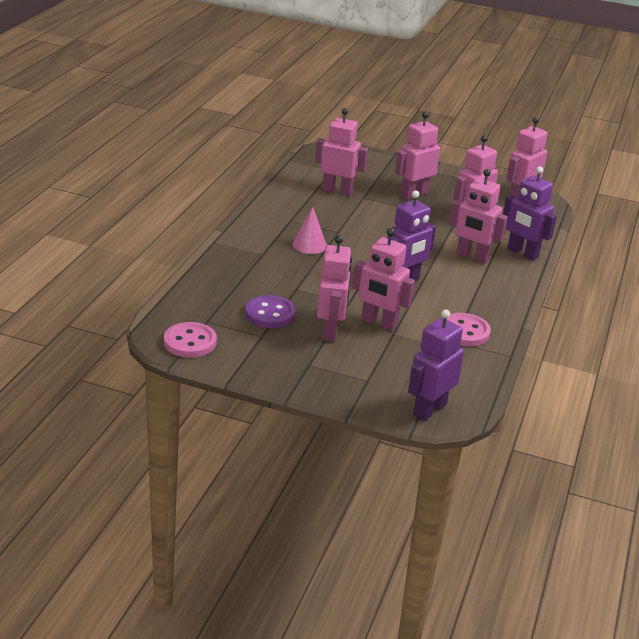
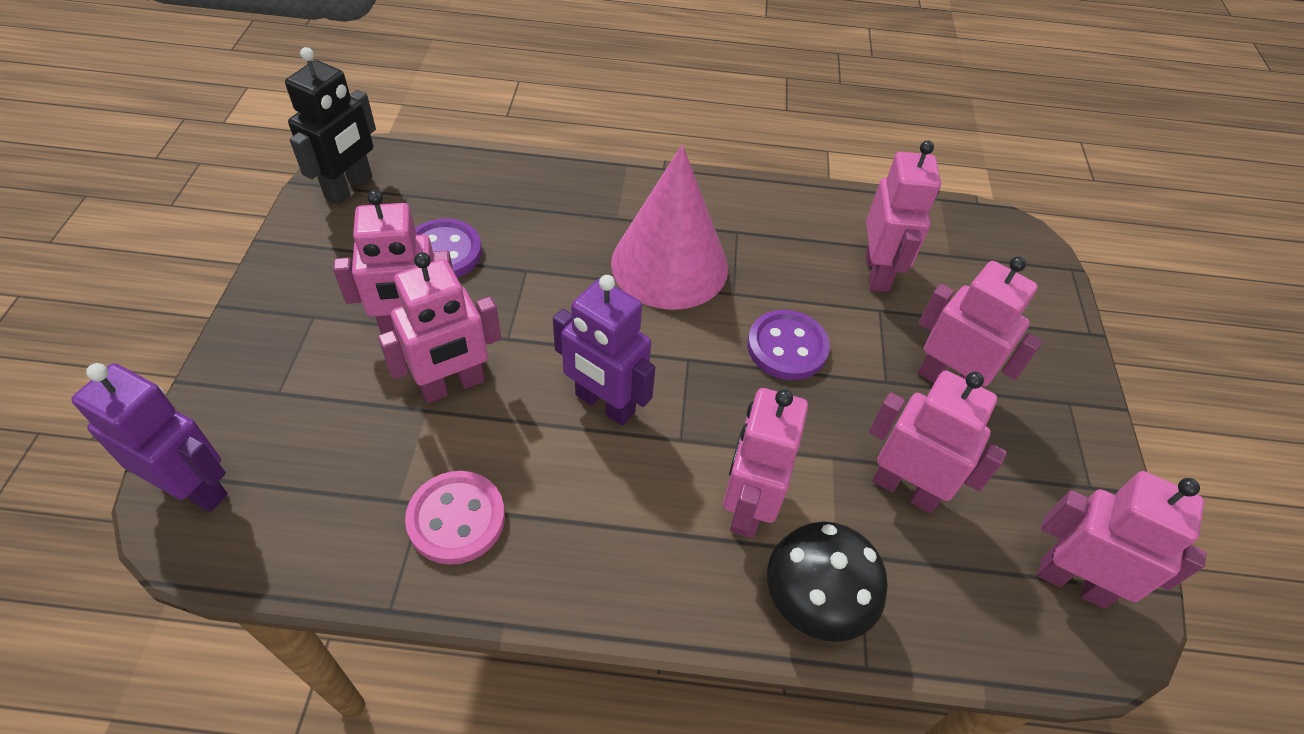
camera: 75 degrees right, 20 degrees up
pink button [164,322,217,358] -> black robot [285,47,376,205]
pink cone [293,207,327,254] -> pink cone [611,145,728,310], size x2.04
pink robot [352,228,415,331] -> pink robot turned 135 degrees counterclockwise [378,252,501,403]
purple robot [503,166,557,261] -> black mushroom [767,522,888,642]
none -> purple button [747,310,830,380]

